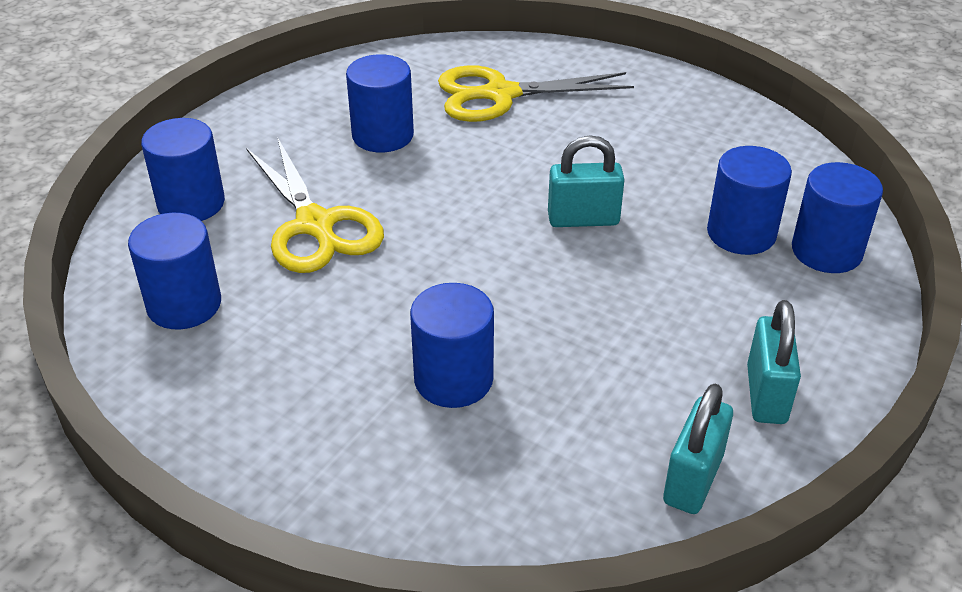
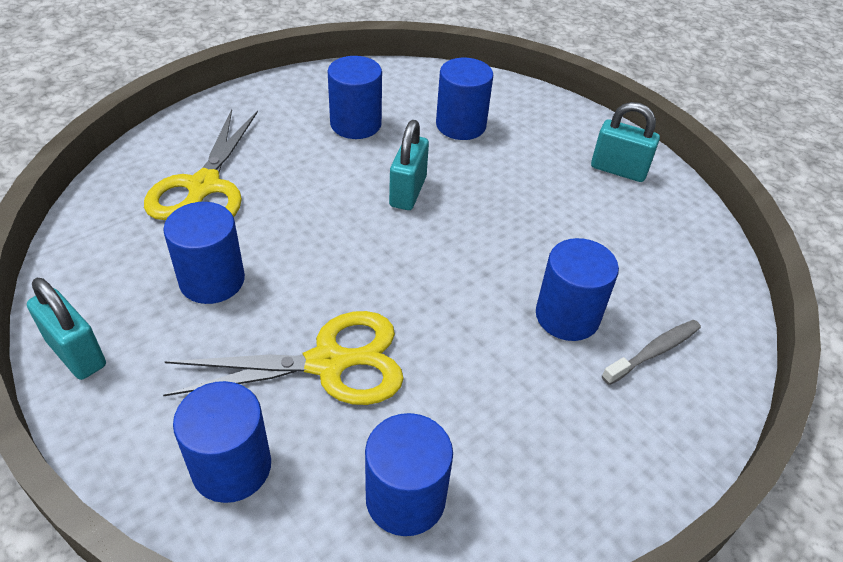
camera: 75 degrees left, 5 degrees up
turquoise padlock [663,384,733,514] -> turquoise padlock moved to [27,278,106,380]
blue cylinder [792,162,883,273] -> blue cylinder moved to [328,56,382,139]
none -> grey toothbrush [602,319,701,385]

